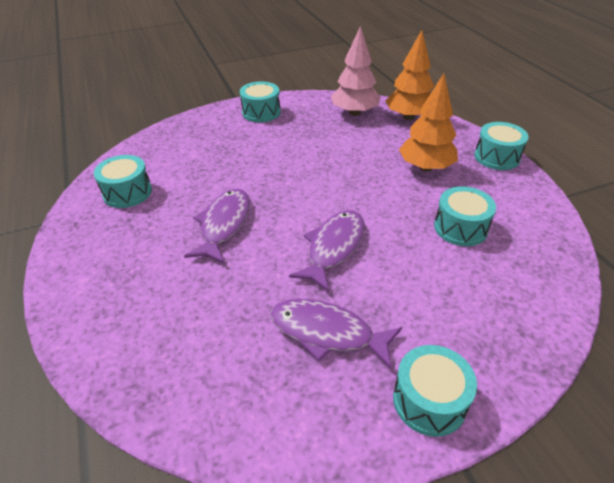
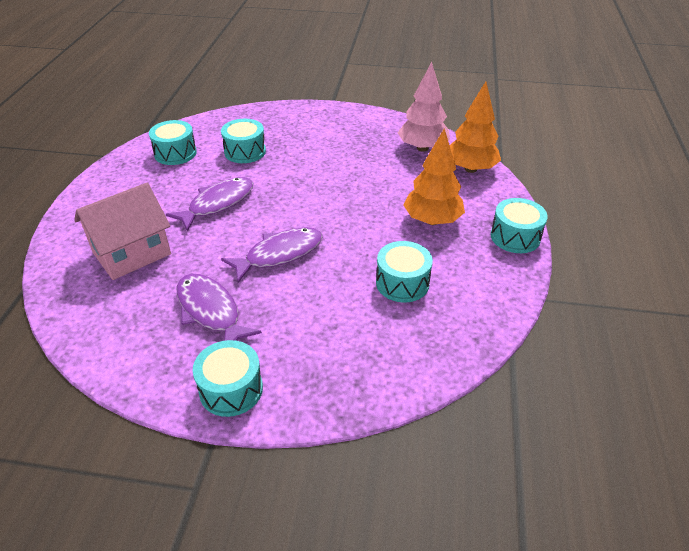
camera: 30 degrees right, 0 degrees up
turquoise drum [240,81,280,122] -> turquoise drum moved to [221,119,266,163]
none -> pink house [74,183,171,280]

